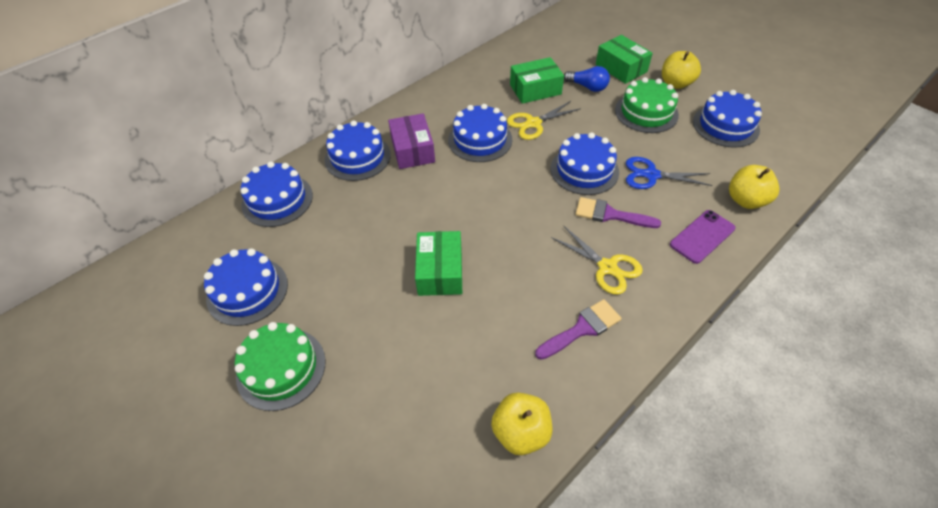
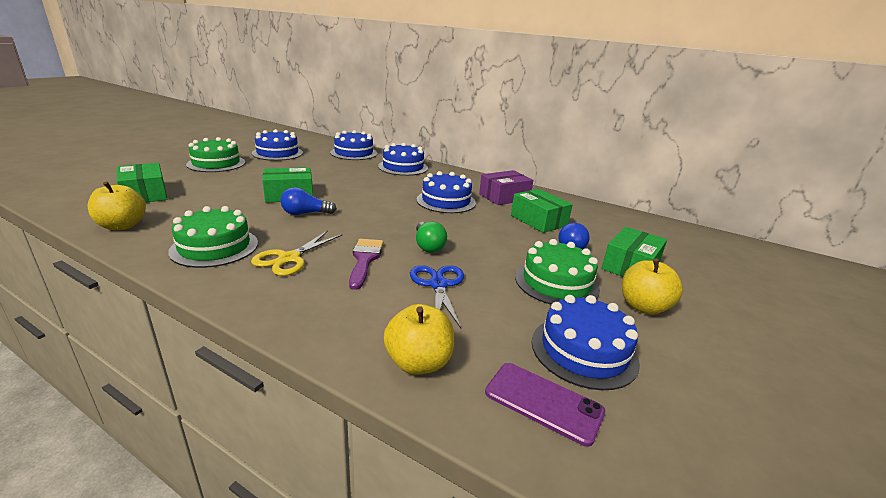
camera: 70 degrees right, 25 degrees down
purple box [388,113,435,169] -> purple box moved to [479,170,533,205]
yellow scissors [507,101,581,140] -> none
purple brush [535,299,622,360] -> green cake [168,206,258,268]
blue cake [551,132,619,195] -> green light bulb [416,221,447,253]
purple phone [670,210,736,264] -> purple phone moved to [485,363,605,447]
none -> green box [117,163,167,203]
none -> blue light bulb [281,187,337,215]

